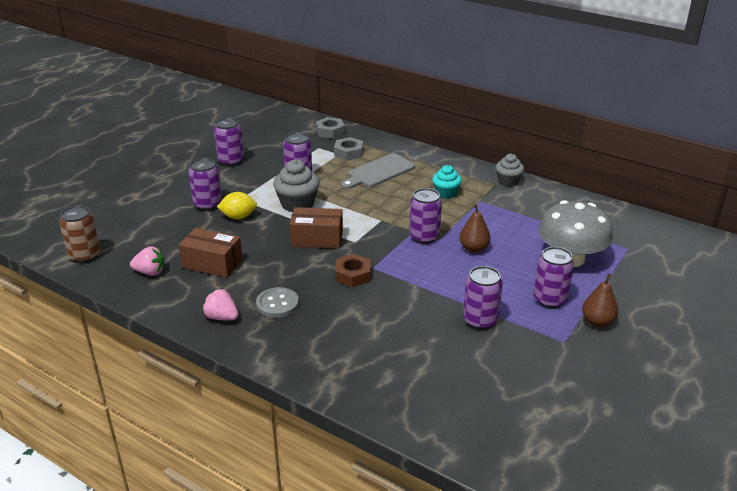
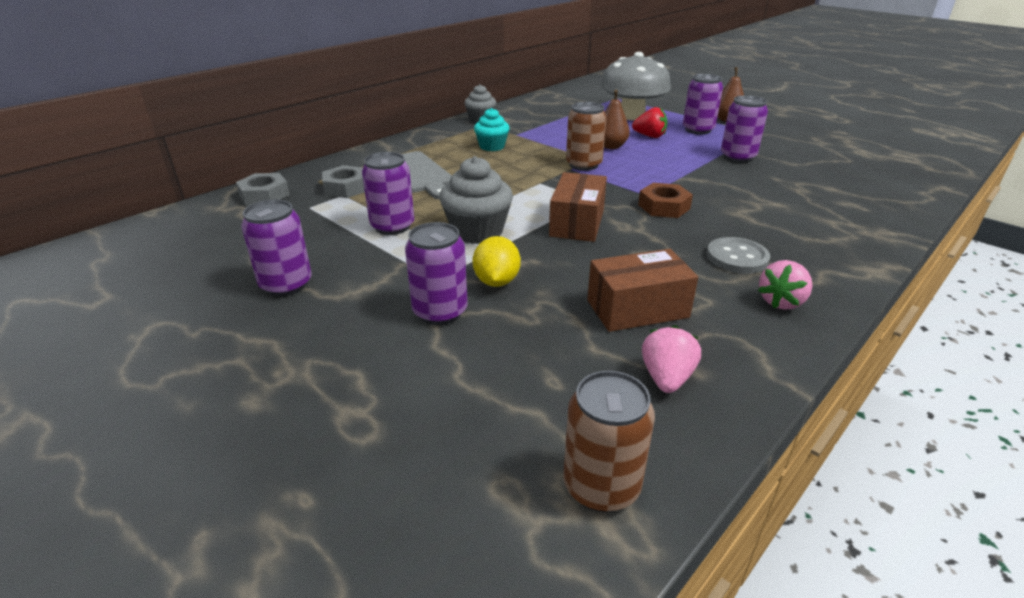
camera: 80 degrees left, 0 degrees up
brown box [179,228,242,278] -> brown box turned 45 degrees clockwise [587,249,698,332]
purple can [409,188,442,244] -> brown can [566,102,607,171]
none -> red strawberry [632,107,668,138]

